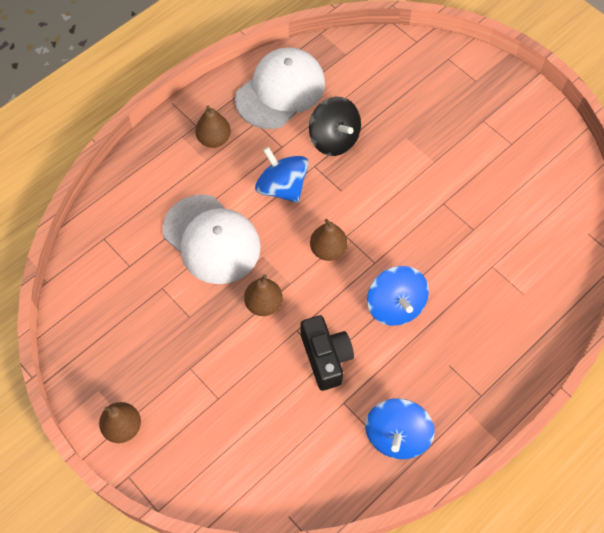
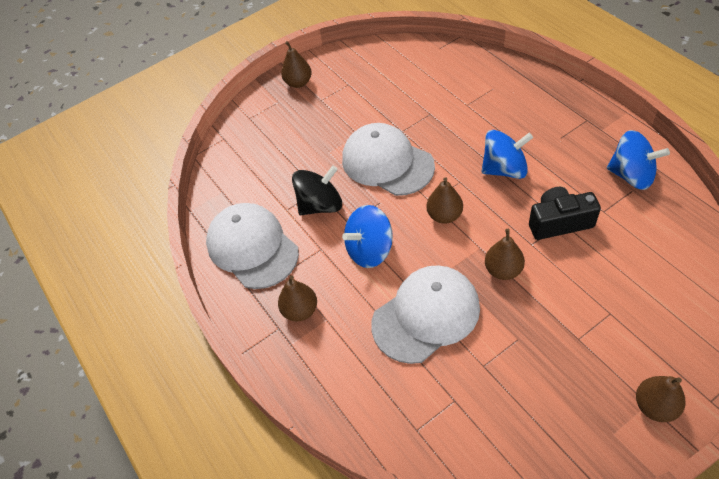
camera: 75 degrees left, 10 degrees down
none -> brown pear [281,41,312,88]
none -> white cap [342,123,435,196]

